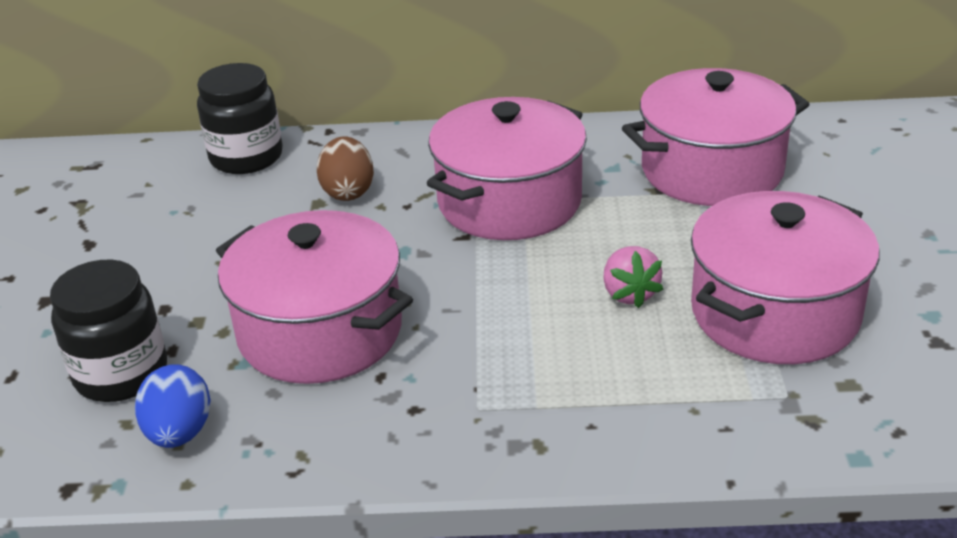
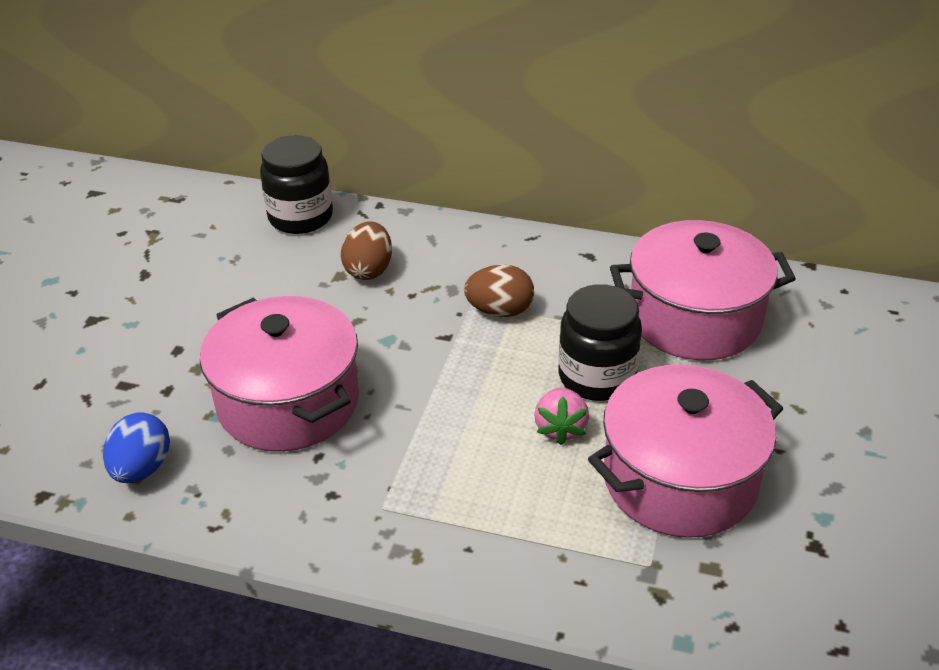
camera: 15 degrees right, 5 degrees up
black jar [50,260,167,402] -> black jar moved to [559,284,642,401]
pink pot [427,97,587,240] -> brown egg [464,265,534,317]

